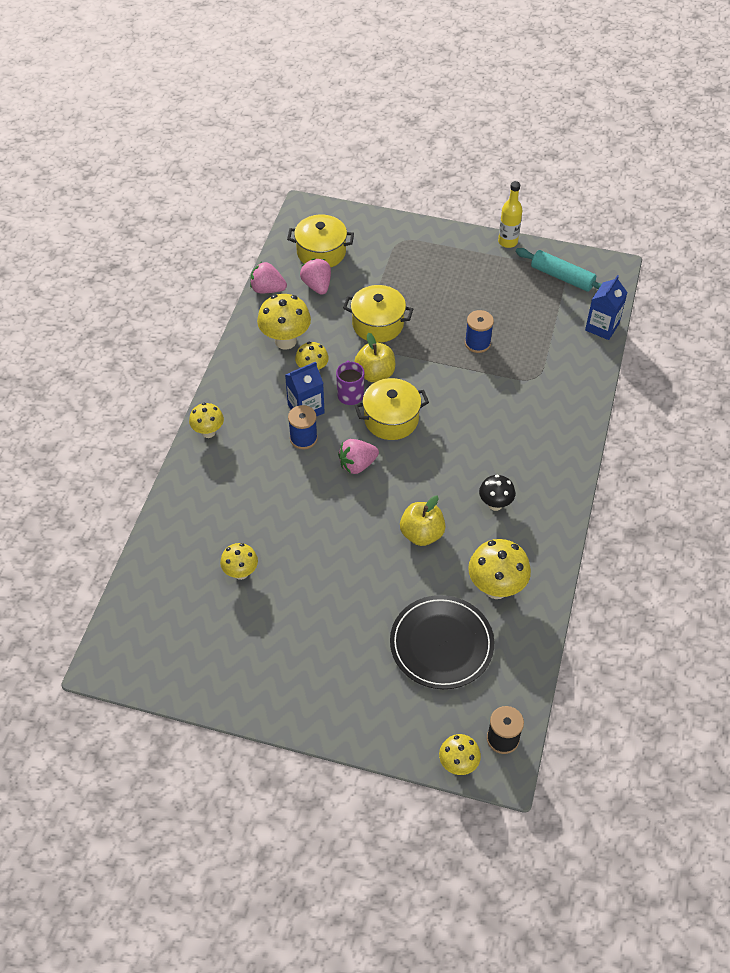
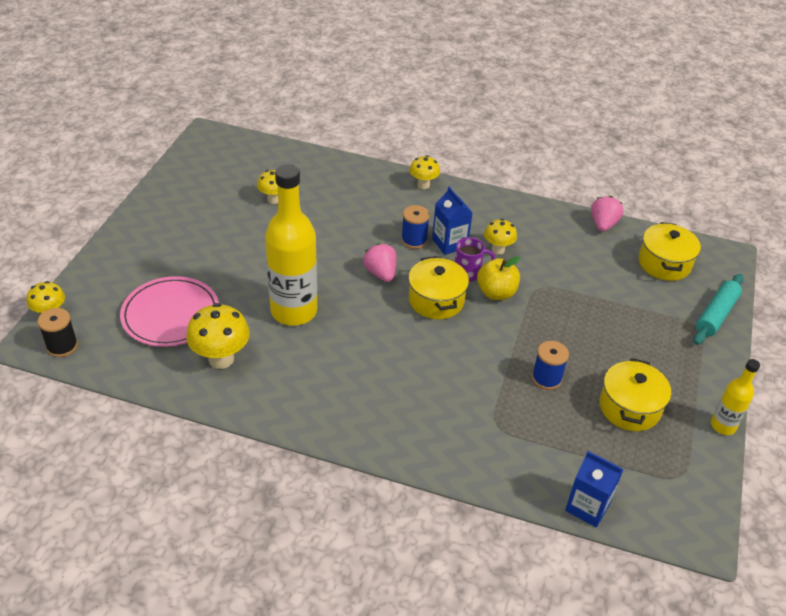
camera: 90 degrees right, 10 degrees down
yellow mushroom [257,294,311,350] -> none
pink strawberry [300,258,331,295] -> none
yellow pot [343,285,413,343] -> yellow pot moved to [599,358,671,431]
black plate [390,595,494,689] -> pink plate [120,276,219,347]
yellow apple [400,496,446,546] -> yellow bottle [265,164,317,326]
black mushroom [479,475,515,511] -> none
turquoise rolling pin [516,248,602,291] -> turquoise rolling pin moved to [693,274,744,345]

